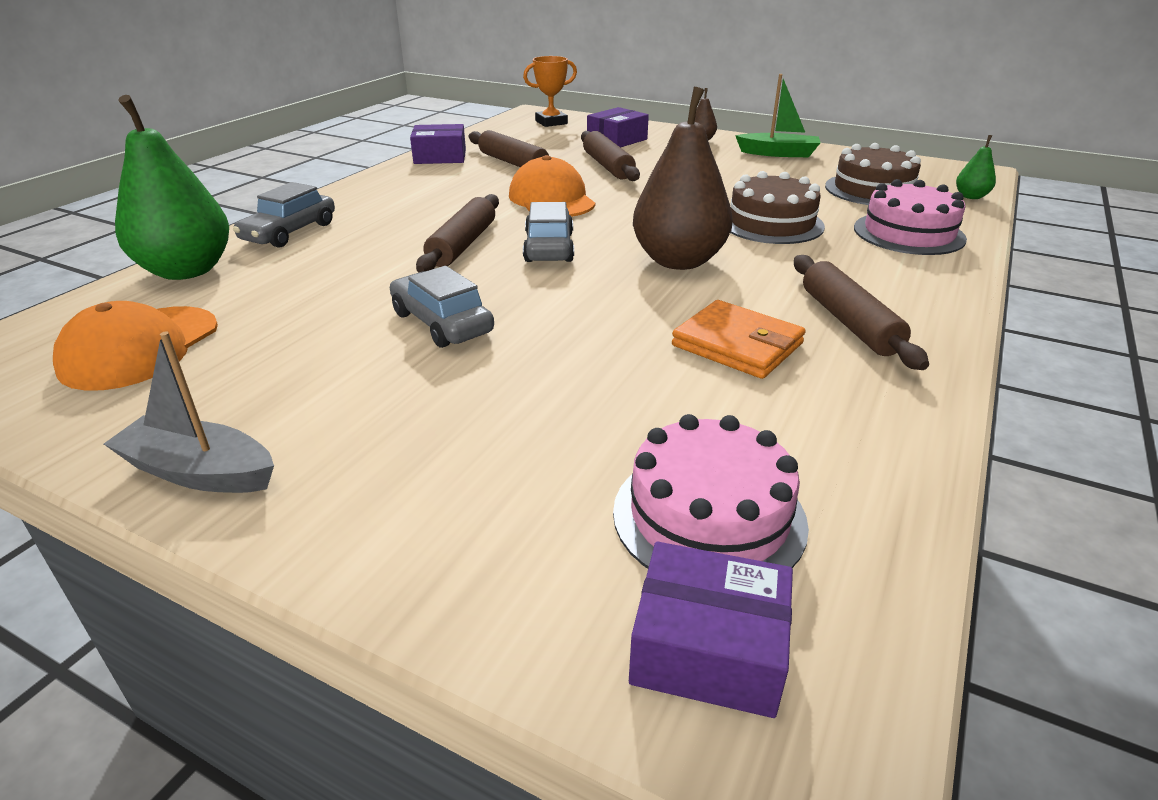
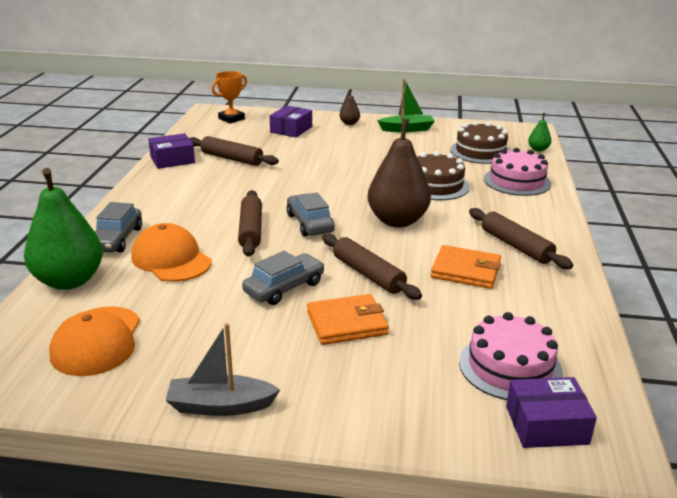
camera: 20 degrees left, 5 degrees down
grey car [390,266,494,348] -> grey car turned 105 degrees clockwise [242,251,325,305]
orange cap [509,155,595,217] -> orange cap moved to [131,223,212,282]
brown rolling pin [581,131,640,181] -> brown rolling pin moved to [322,233,422,300]
none -> orange wallet [307,294,389,345]

